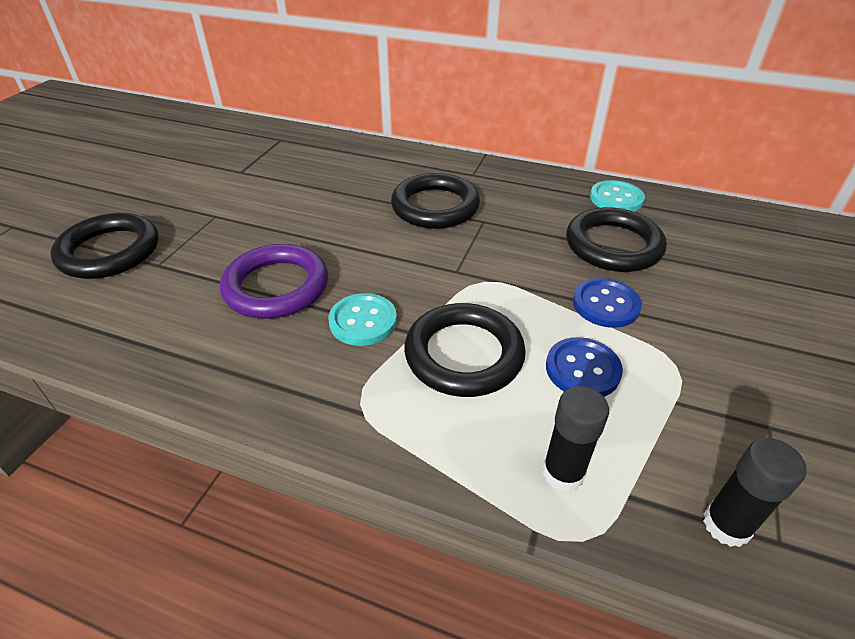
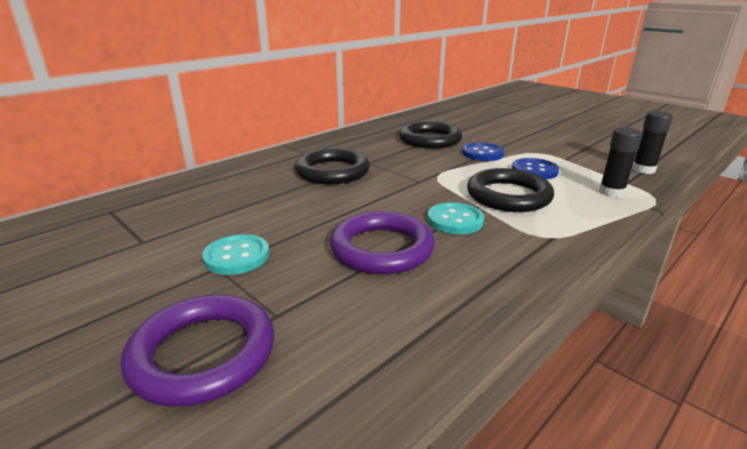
camera: 65 degrees left, 15 degrees down
black ring [50,213,158,279] -> purple ring [121,294,275,407]
turquoise button [590,180,645,212] -> turquoise button moved to [202,234,269,275]

